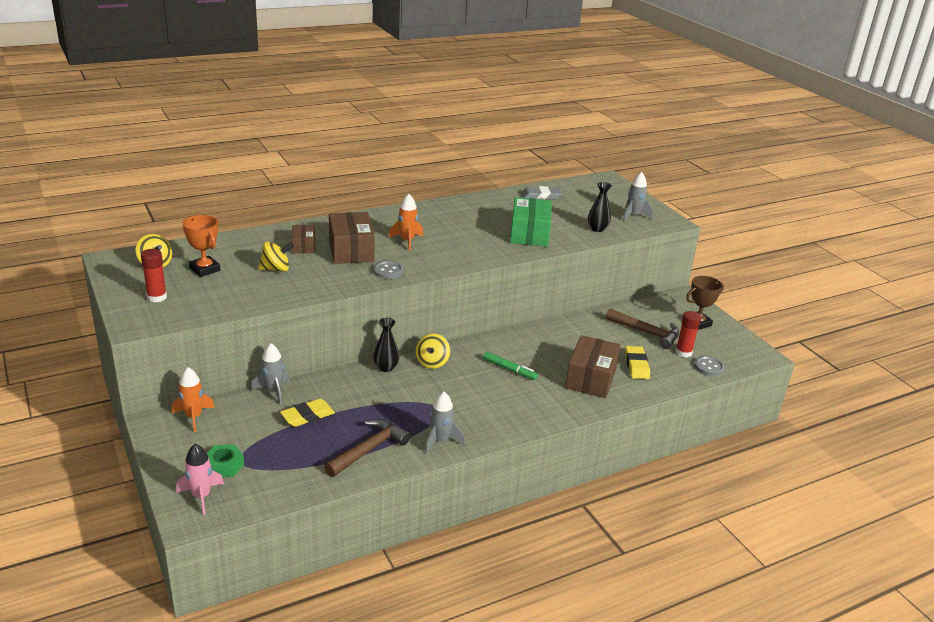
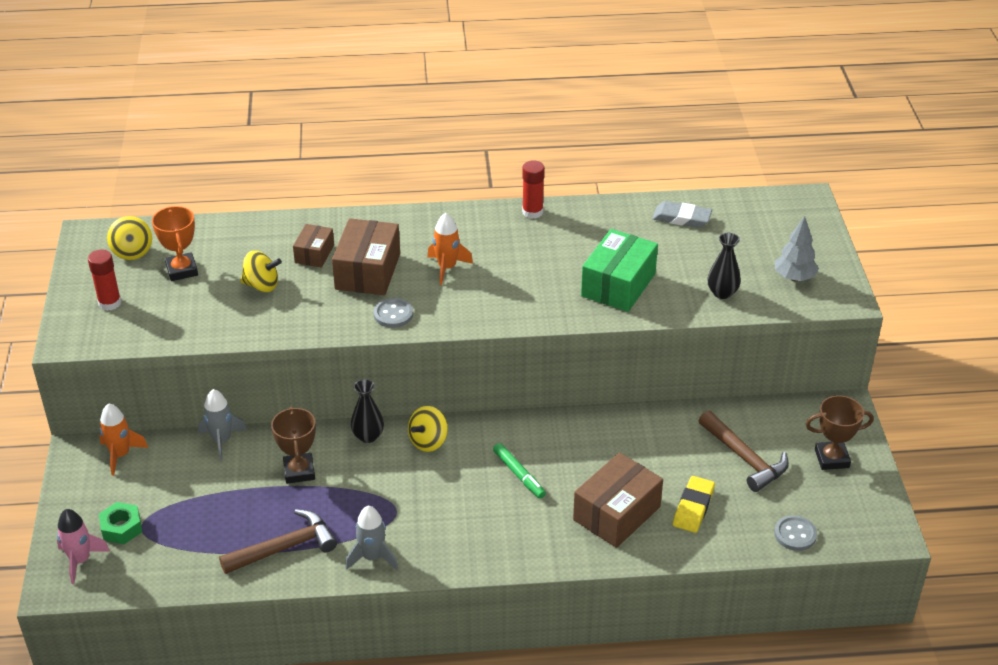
camera: 25 degrees right, 10 degrees up
yellow eraser [280,399,335,427] -> none
grey rocket [623,172,653,221] -> grey tree [775,216,819,281]
red glue stick [675,311,701,357] -> red glue stick moved to [522,160,545,219]
none -> brown trophy [271,407,316,484]

